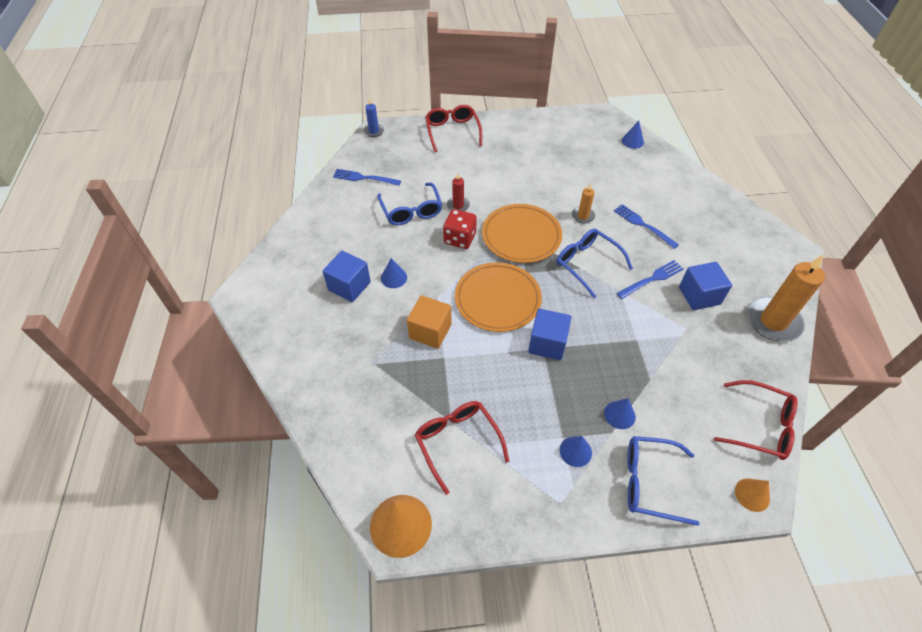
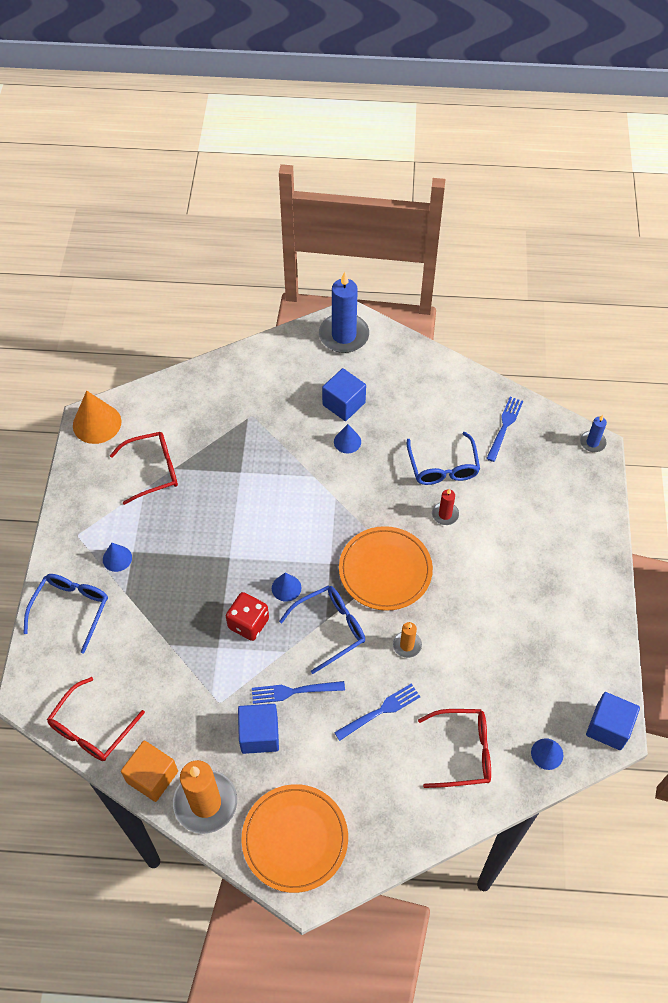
camera: 100 degrees right, 5 degrees up
blue glasses [377,183,442,225] -> blue glasses turned 90 degrees counterclockwise [407,432,480,485]
orange cube [407,295,452,349] -> orange cube moved to [121,741,178,802]
red glasses [425,105,482,152] -> red glasses moved to [418,709,491,788]
red dice [443,209,477,249] -> red dice moved to [226,592,269,641]
orange plate [455,262,542,332] -> orange plate moved to [241,784,348,893]
blue cube [528,309,572,360] -> blue cube moved to [586,692,640,750]
blue cone [604,398,636,429] -> blue cone moved to [272,573,301,602]
blue fork [617,260,684,299] -> blue fork turned 105 degrees clockwise [252,681,345,704]
orange cone [735,478,770,512] -> none
none -> blue candle [319,272,369,353]

